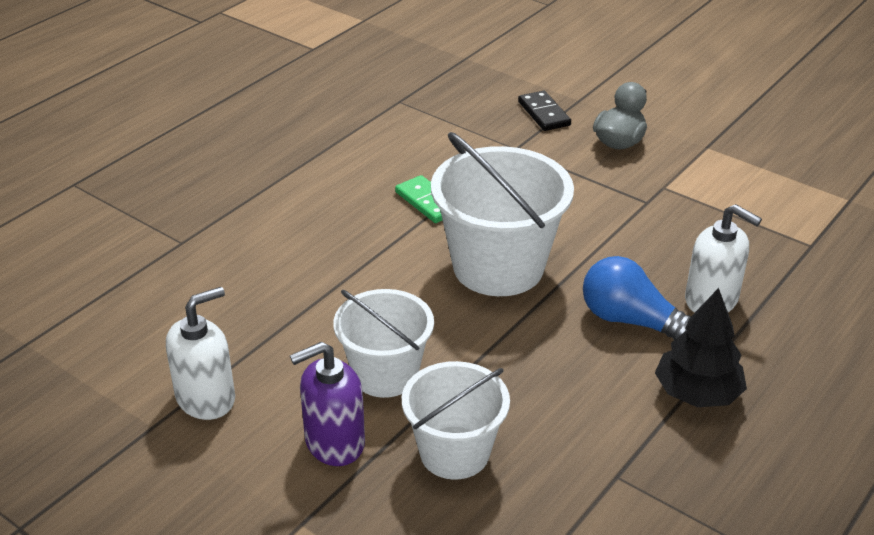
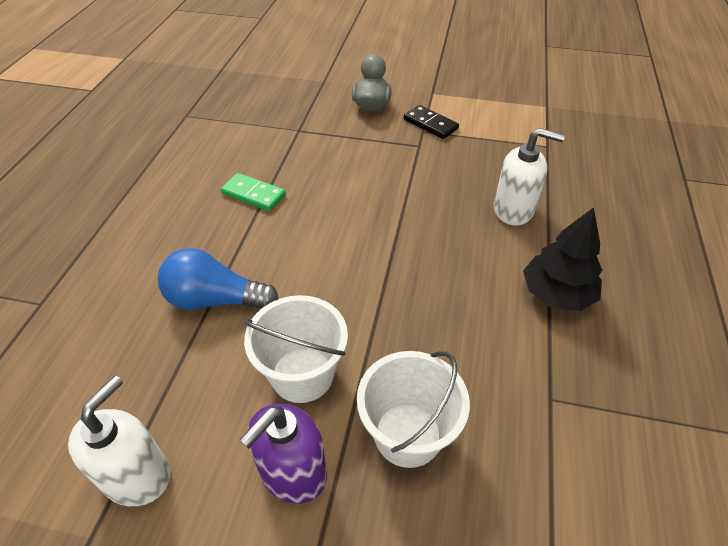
camera: 25 degrees left, 10 degrees up
white bucket [431,132,574,296] -> none
black domino [518,91,571,131] -> black domino moved to [404,105,459,139]
blue light bulb [583,256,691,340] -> blue light bulb moved to [158,248,278,310]

